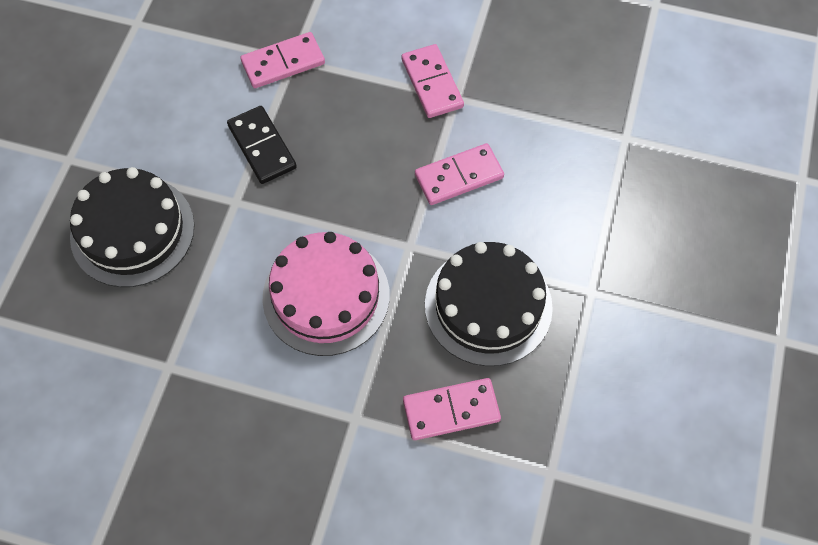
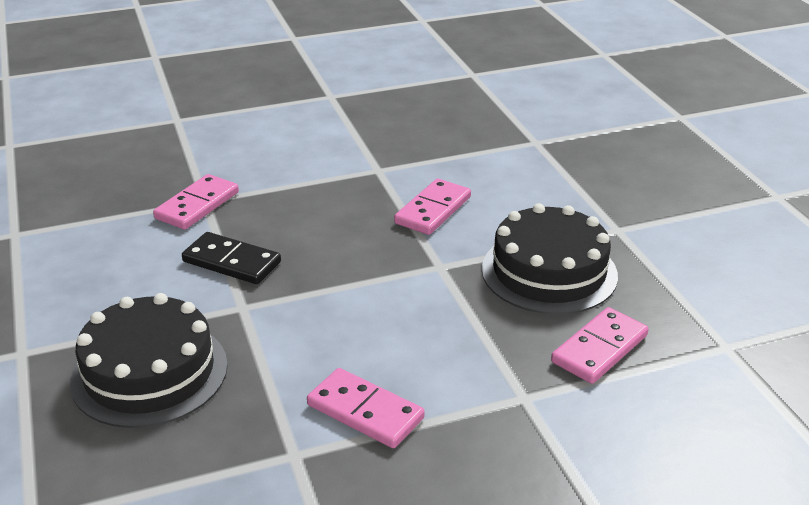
camera: 35 degrees left, 30 degrees down
pink cake [263,232,390,356] -> none
pink domino [402,44,464,118] -> pink domino moved to [307,368,425,448]

